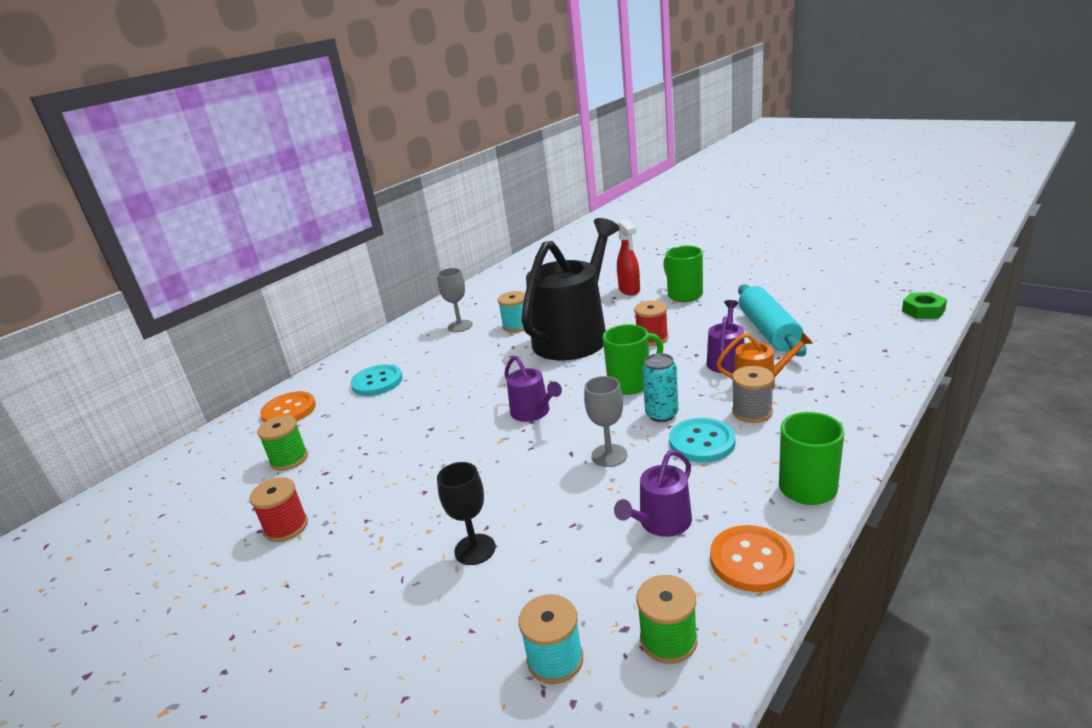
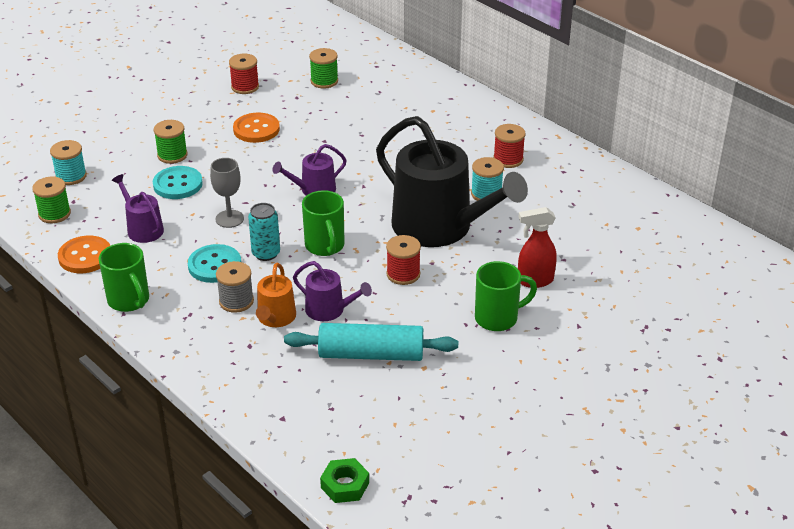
camera: 95 degrees right, 10 degrees up
orange button [260,391,316,422] -> orange button moved to [233,113,280,143]
turquoise button [351,364,403,396] -> turquoise button moved to [153,166,203,199]
grey goblet [437,268,473,332] -> red spool [493,124,526,168]
black goblet [437,462,495,565] -> green spool [154,120,188,164]

